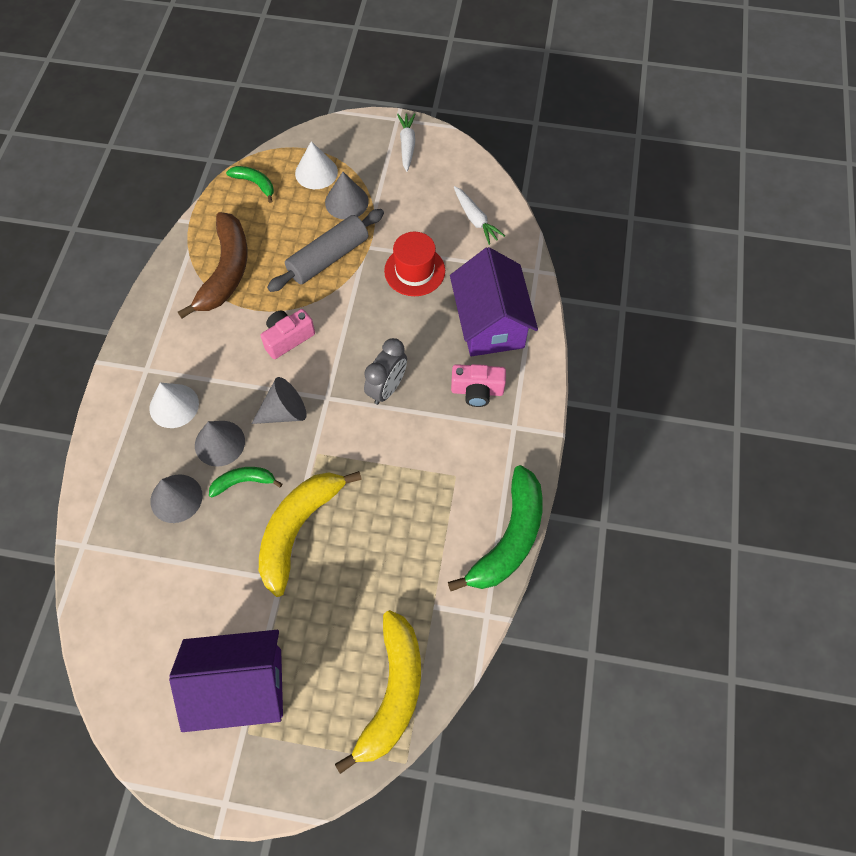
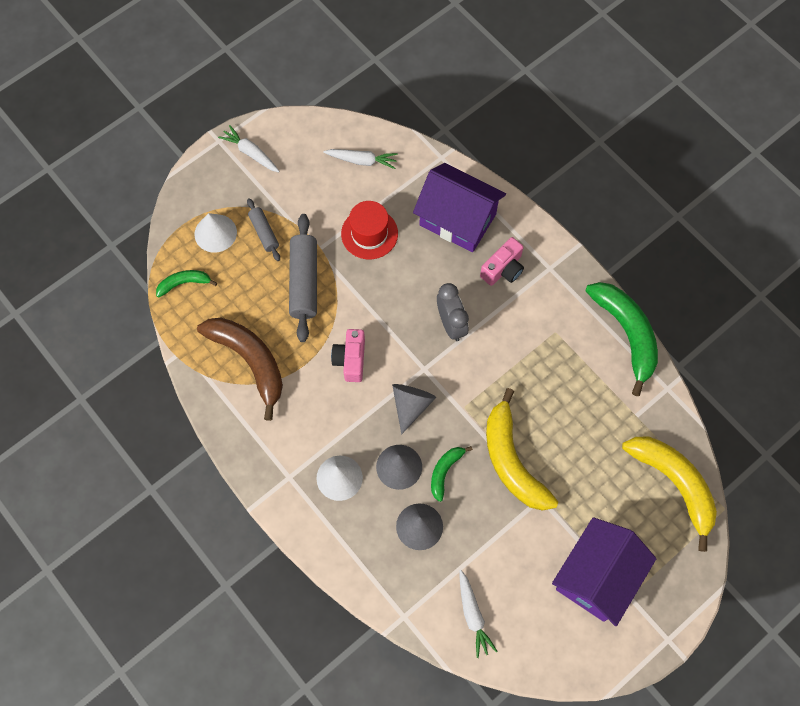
camera: 50 degrees left, 5 degrees up
grey cone [325,172,369,220] -> grey rolling pin [247,198,280,261]
none -> white carrot [460,570,497,658]

